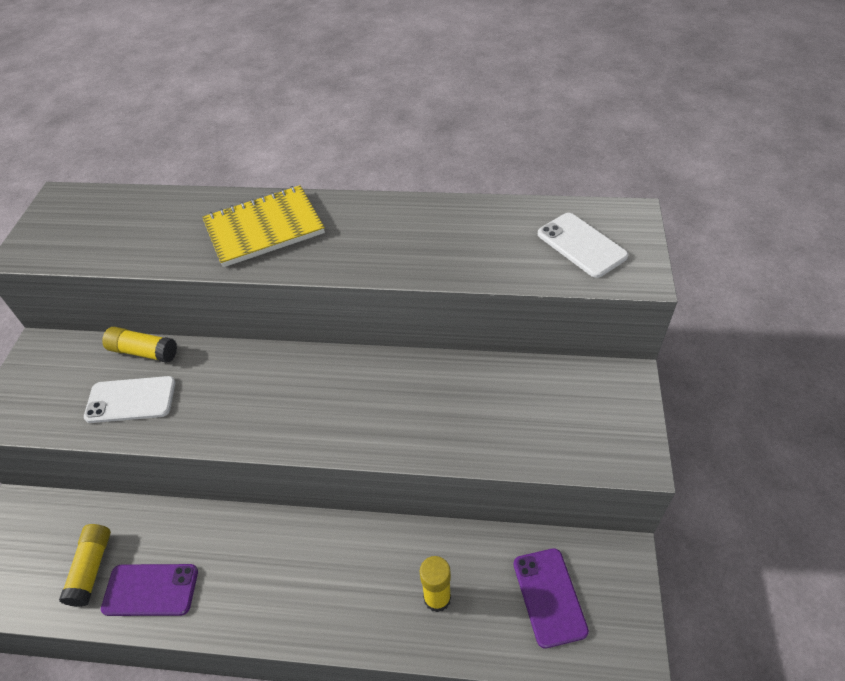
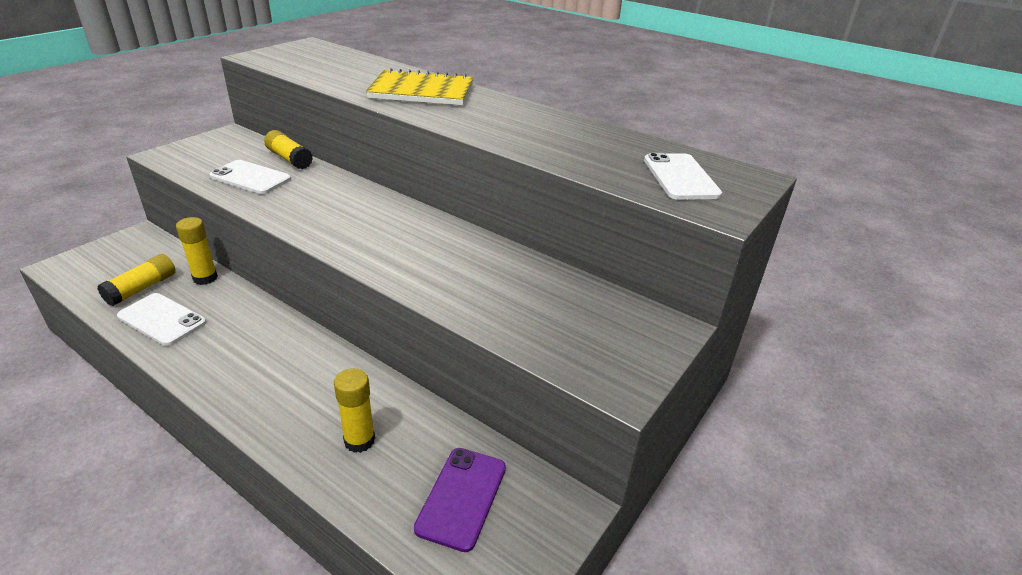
camera: 25 degrees right, 15 degrees down
purple phone [101,564,198,616] -> white phone [117,293,206,346]
none -> yellow glue stick [176,217,218,285]

